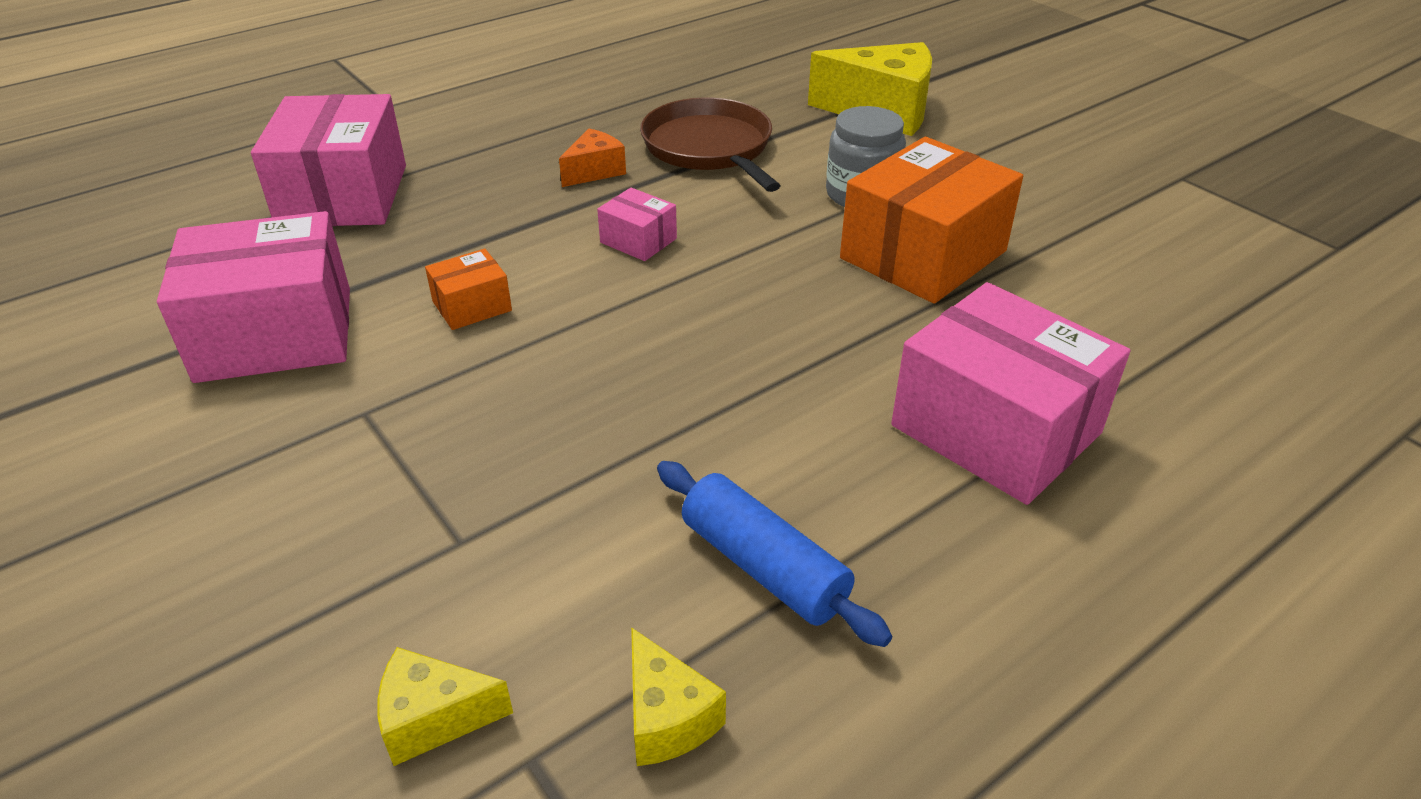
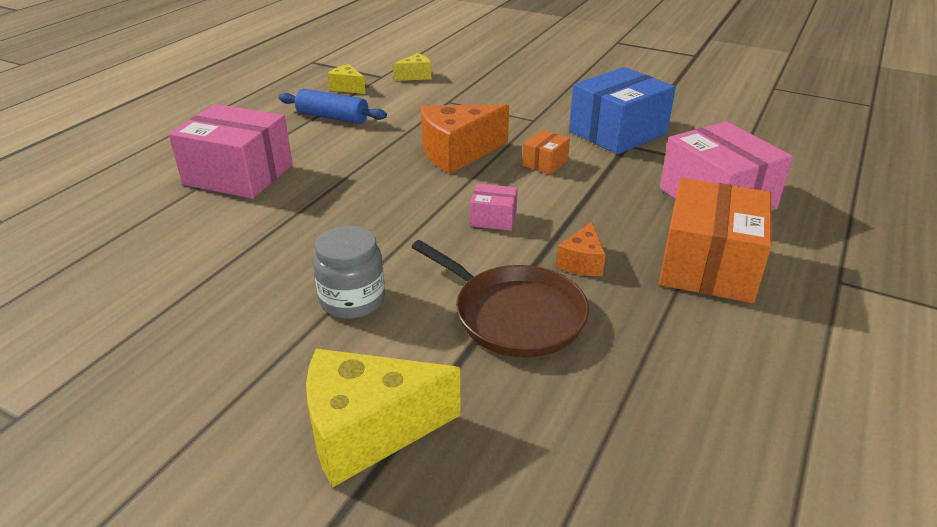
camera: 155 degrees right, 5 degrees down
pink box [157,211,350,383] -> blue box [569,67,676,155]
orange box [840,137,1023,304] -> orange box moved to [659,178,772,303]
none -> orange cheese [421,104,509,174]

